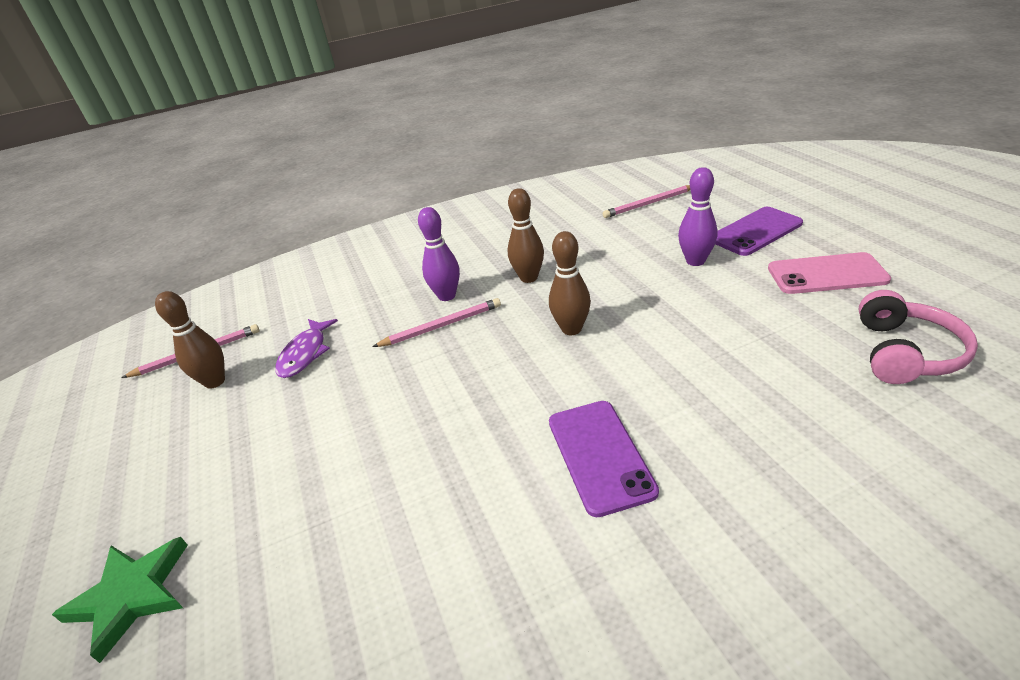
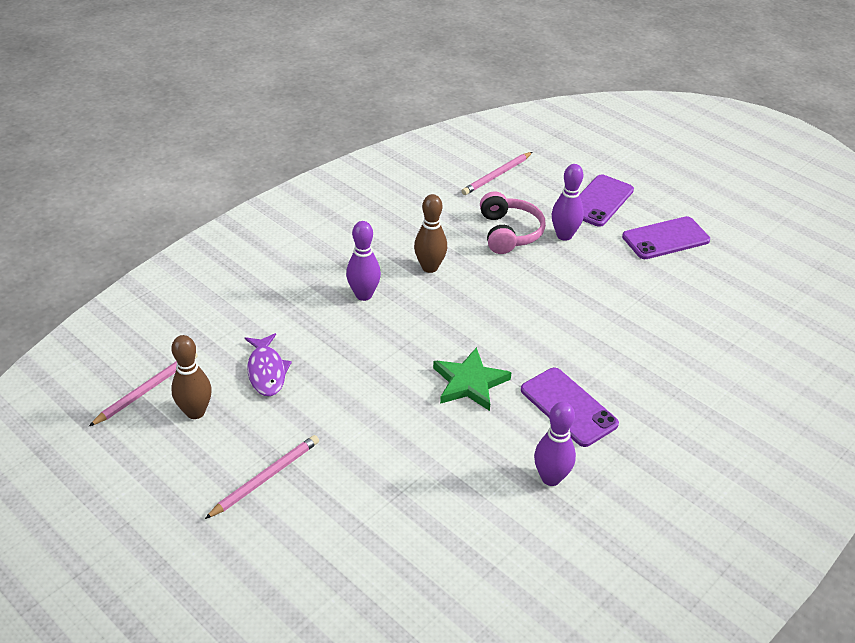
camera: 30 degrees left, 5 degrees up
green star [52,537,188,663] -> green star moved to [433,347,512,411]
pink pencil [372,298,501,347] -> pink pencil moved to [205,435,319,519]
brown bowling pin [549,231,591,335] -> none
pink phone [768,252,891,294] -> purple phone [622,216,710,259]
pink headphones [859,290,978,384] -> pink headphones moved to [480,191,546,254]
none -> purple bowling pin [534,402,576,486]

